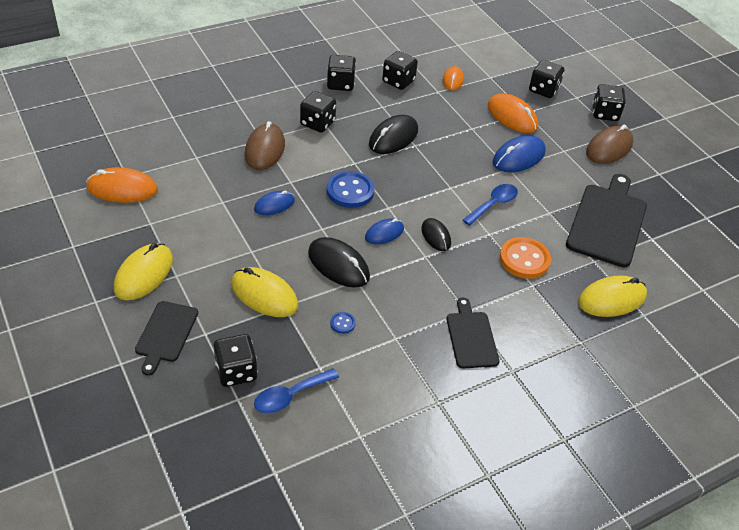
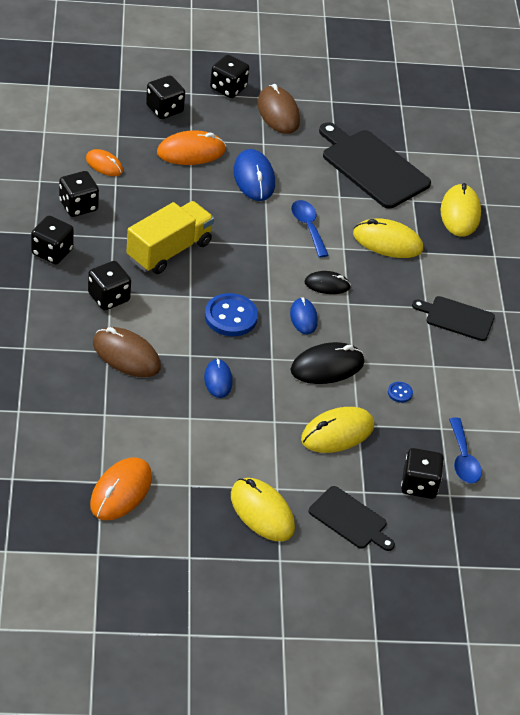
camera: 65 degrees left, 0 degrees up
black mouse [369,115,418,154] -> yellow truck [127,201,214,274]
orange button [500,237,551,279] -> yellow mouse [353,218,423,258]

